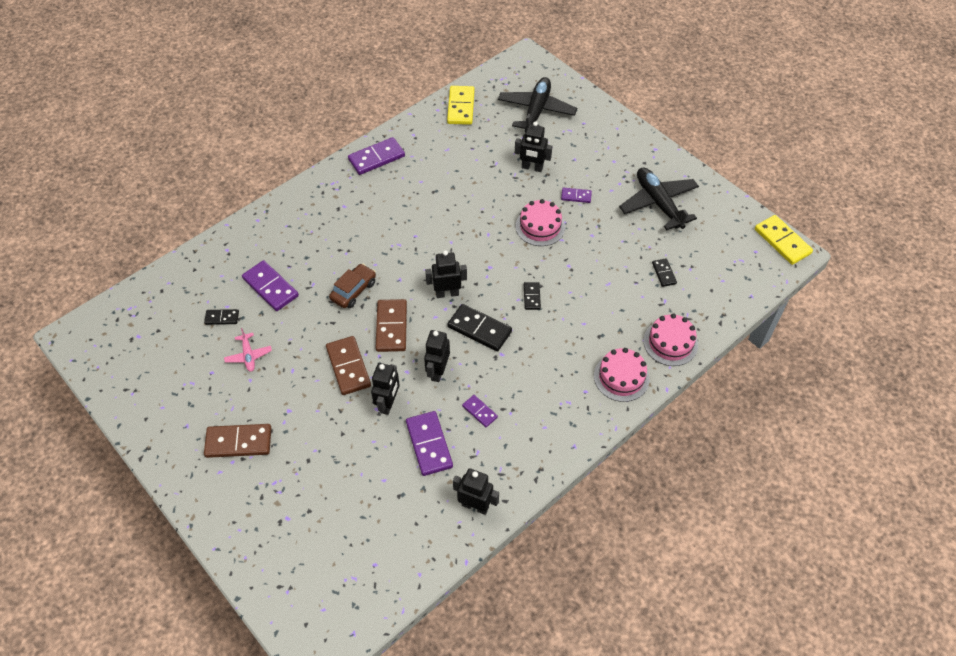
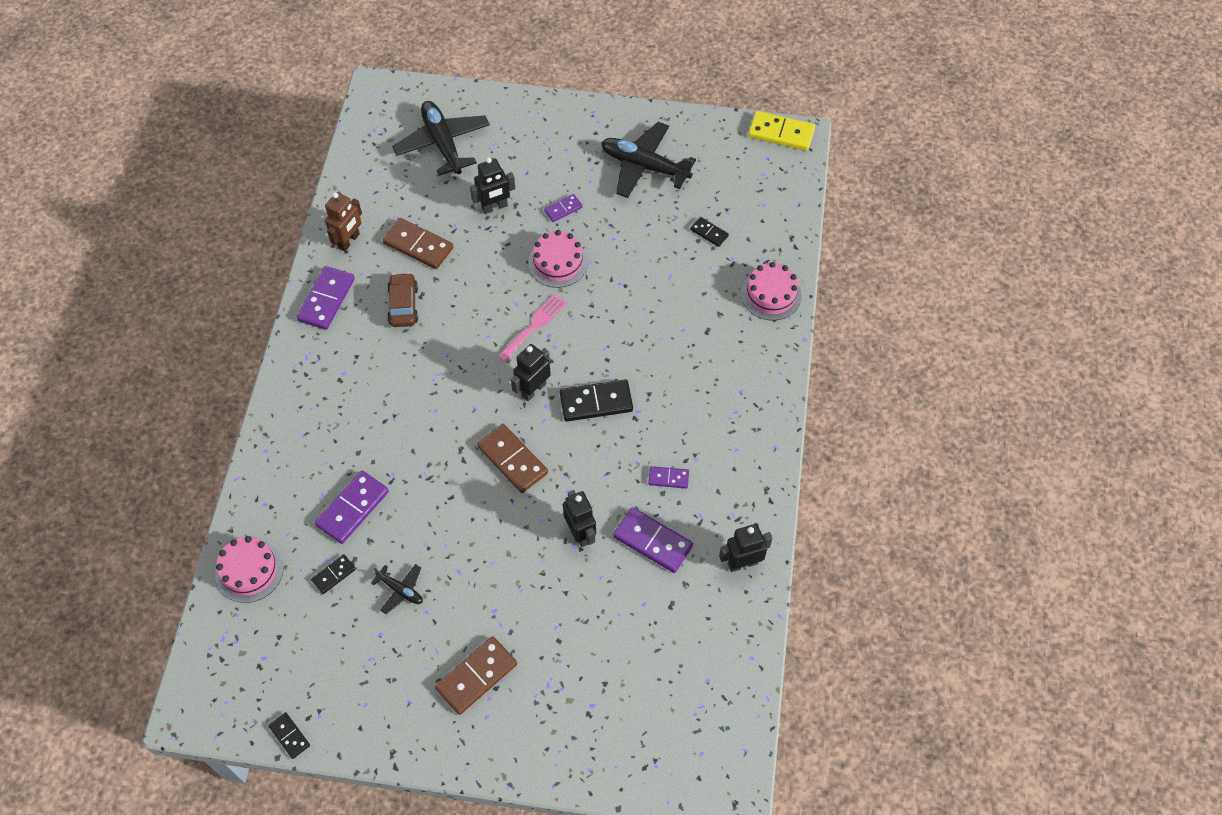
camera: 40 degrees left, 5 degrees up
pink plane [224,328,272,372] -> black plane [371,564,423,614]
purple domino [242,260,299,311] -> purple domino turned 60 degrees counterclockwise [315,470,389,544]
brown domino [326,336,371,395] -> brown domino moved to [383,218,454,269]
brown car [329,264,376,308] -> brown car moved to [387,272,418,327]
black robot [424,330,450,382] -> none
yellow domino [447,86,475,125] -> none
black domino [524,282,541,310] -> black domino moved to [268,712,310,759]
pink cake [594,348,650,402] -> pink cake moved to [215,536,284,603]
none -> brown robot [325,192,362,251]
none -> pink fork [498,294,567,362]

